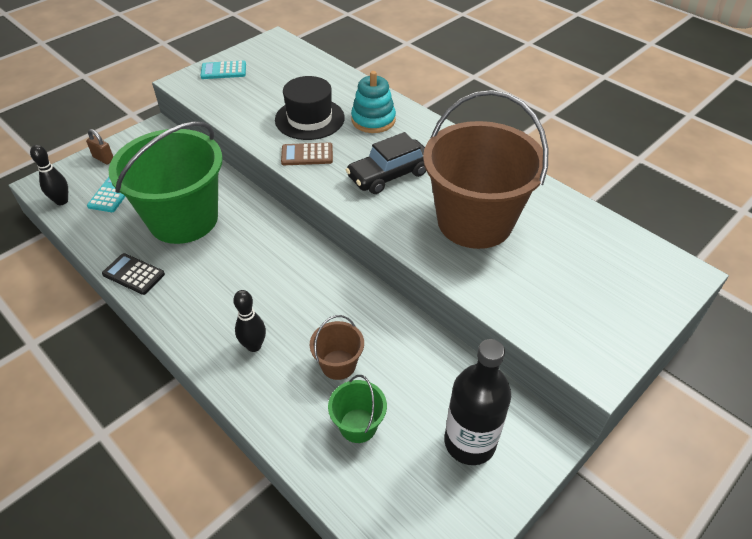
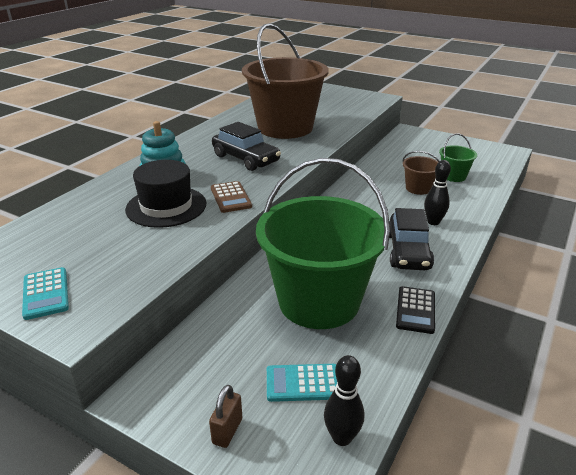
camera: 105 degrees left, 15 degrees down
black bottle [444,339,511,465] -> none
none -> black car [389,208,434,270]

